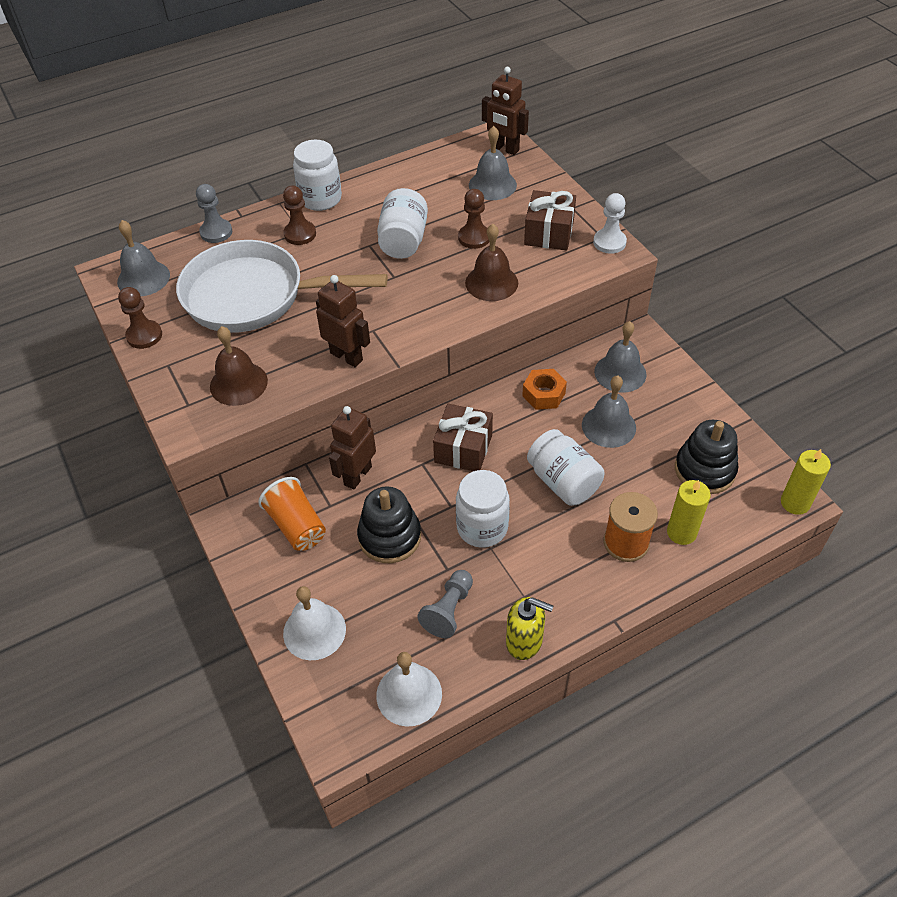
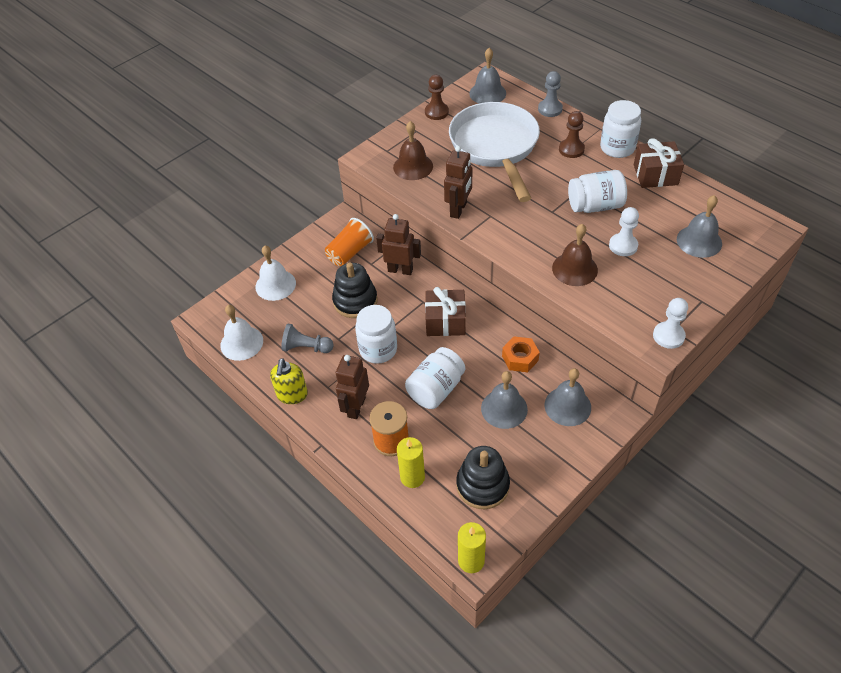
camera: 75 degrees right, 0 degrees up
brown pawn [458,189,489,249] -> white pawn [609,207,639,256]
brown robot [482,67,529,155] -> brown robot moved to [336,355,369,419]
brown gift [524,190,576,250] -> brown gift moved to [634,138,684,188]

